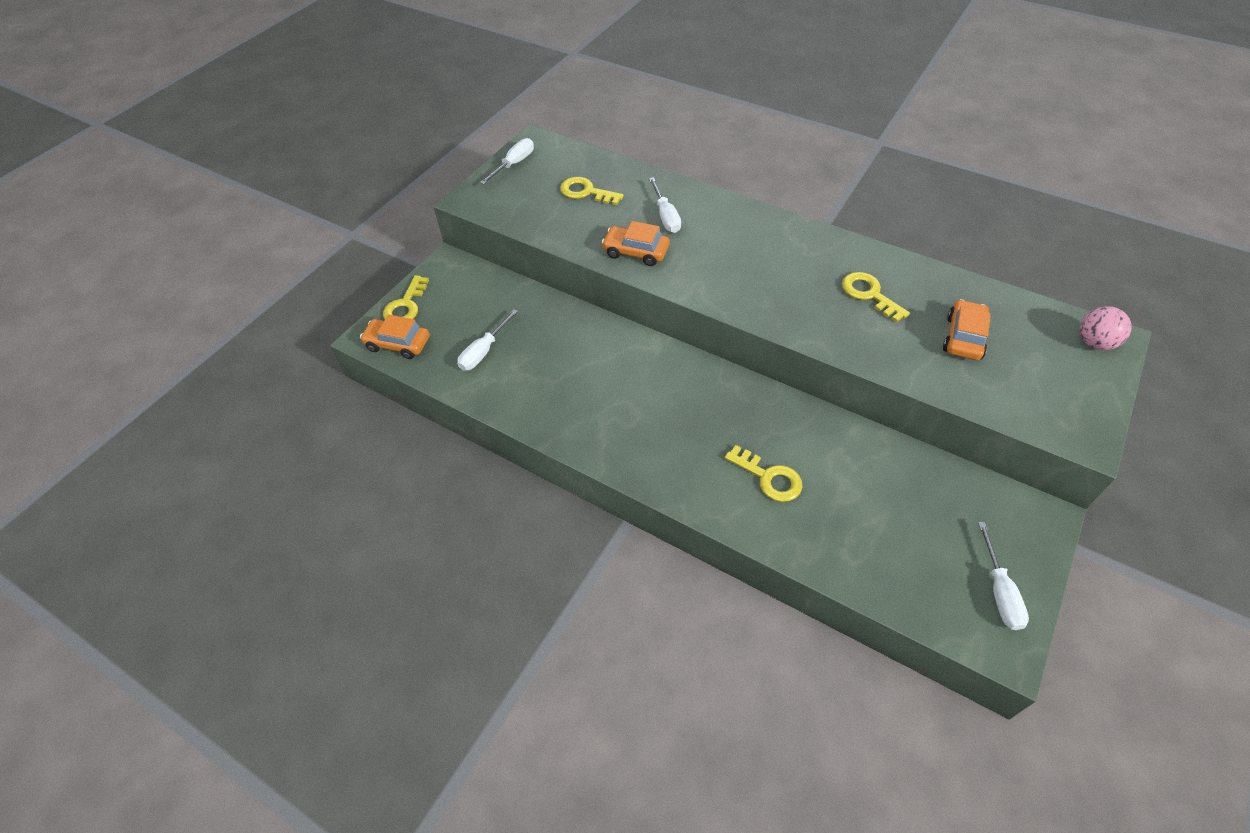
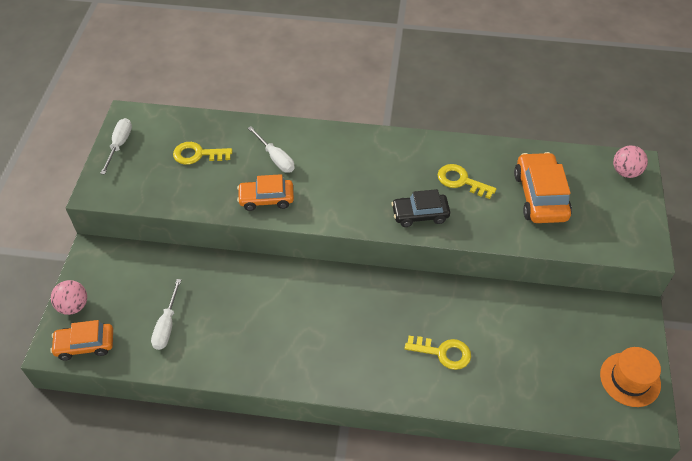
camera: 25 degrees left, 0 degrees up
yellow key [383,275,429,319] -> pink ball [51,280,87,315]
orange car [943,299,991,360] -> orange car [514,152,572,223], size x1.50
white screwdriver [978,522,1029,630] -> orange hat [600,347,661,407]
none -> black car [391,189,450,227]

